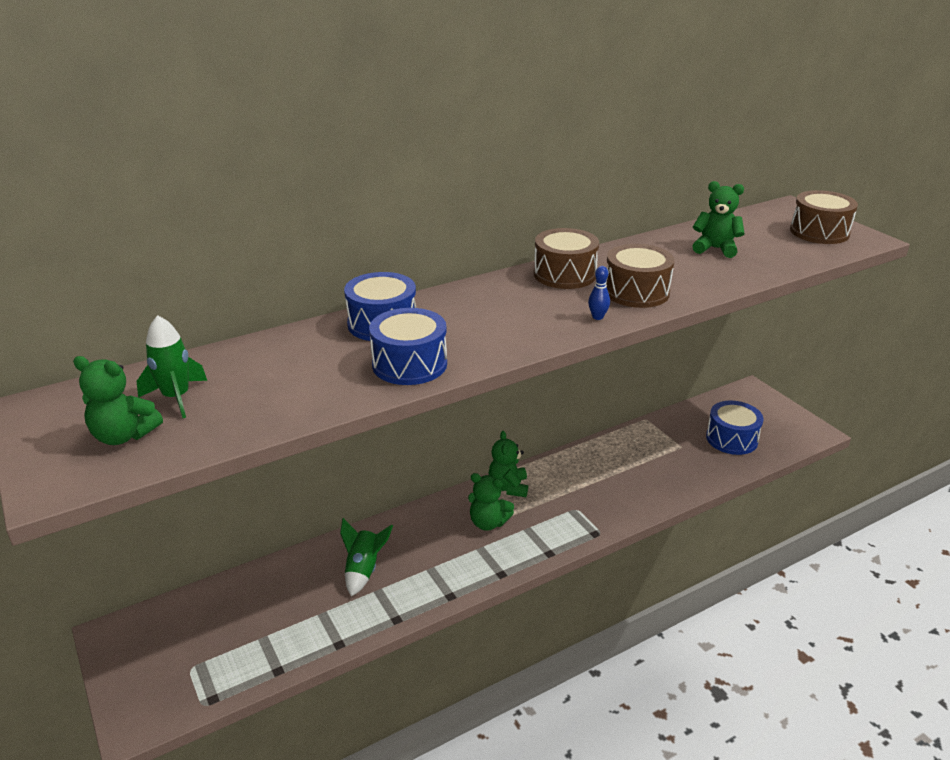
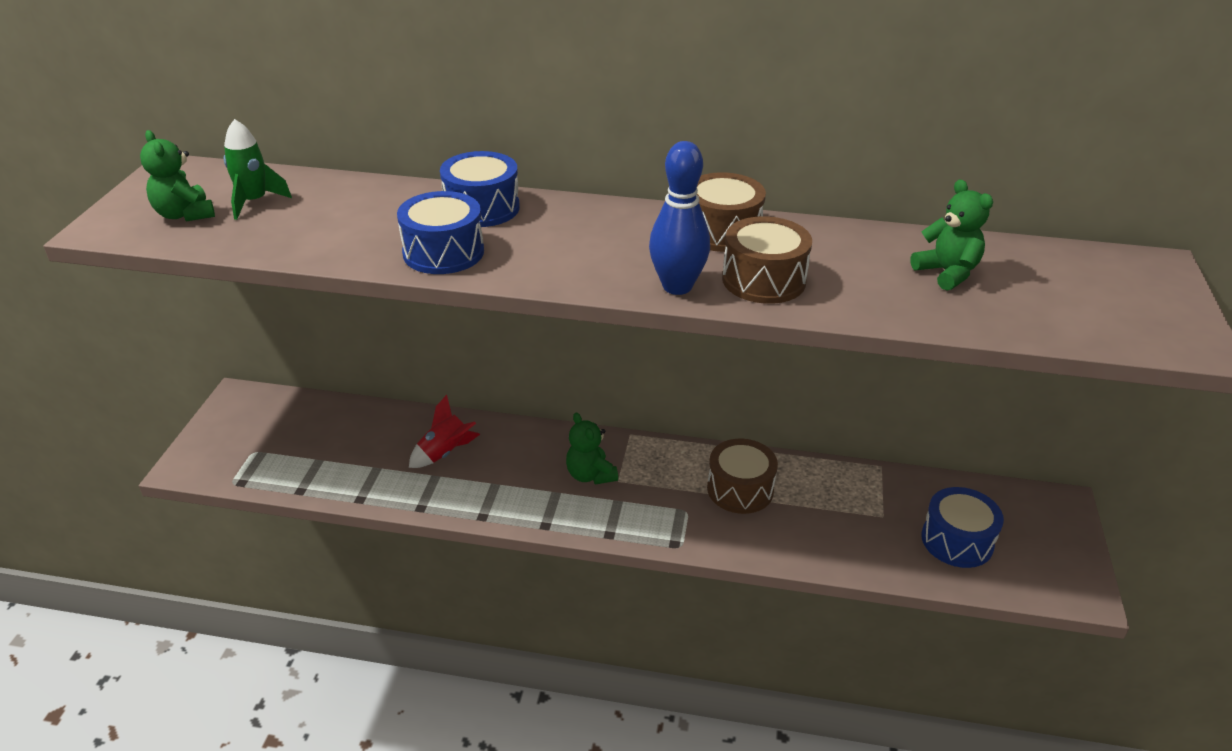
camera: 40 degrees right, 5 degrees up
green rocket [340,518,393,596] -> red rocket [409,395,480,468]
green teddy bear [488,431,528,497] -> none
blue bowling pin [588,266,610,320] -> blue bowling pin [649,141,710,295], size x2.25
brown drum [790,190,858,244] -> brown drum moved to [707,439,778,514]

